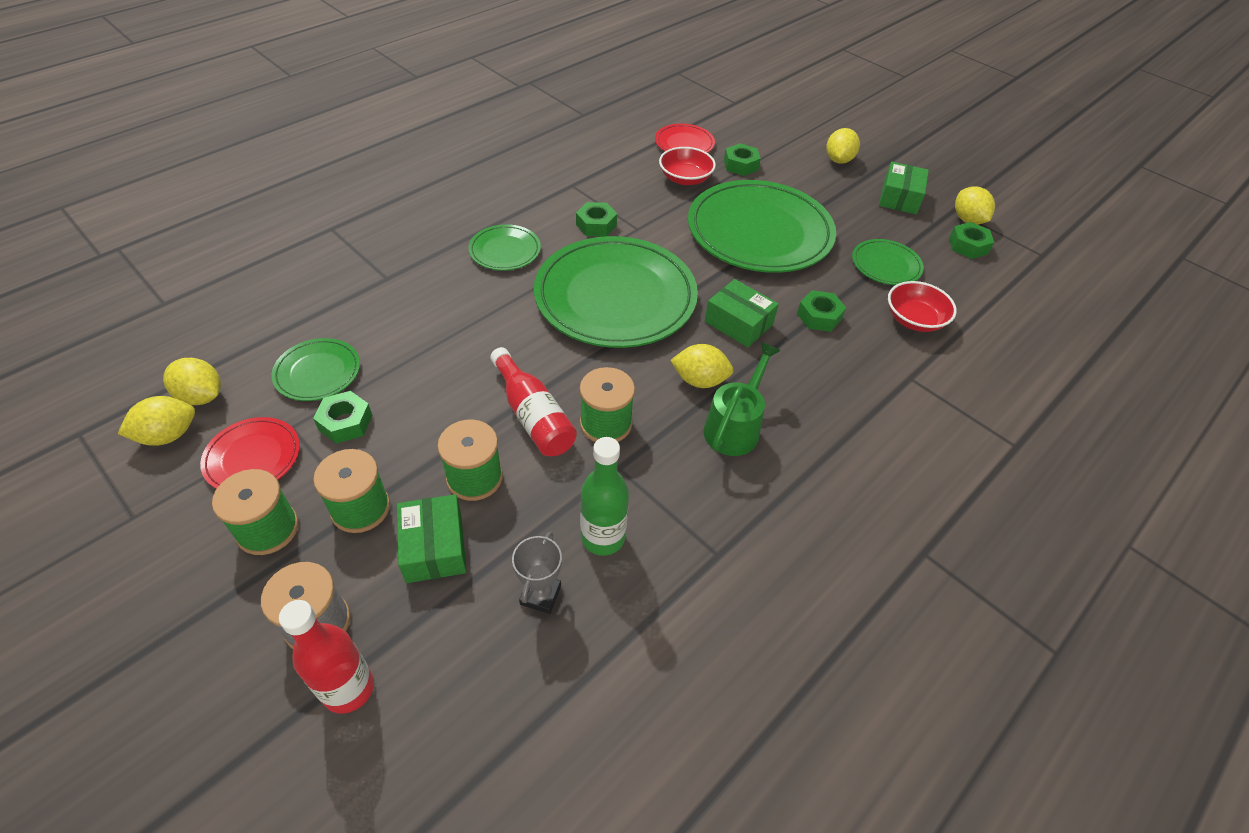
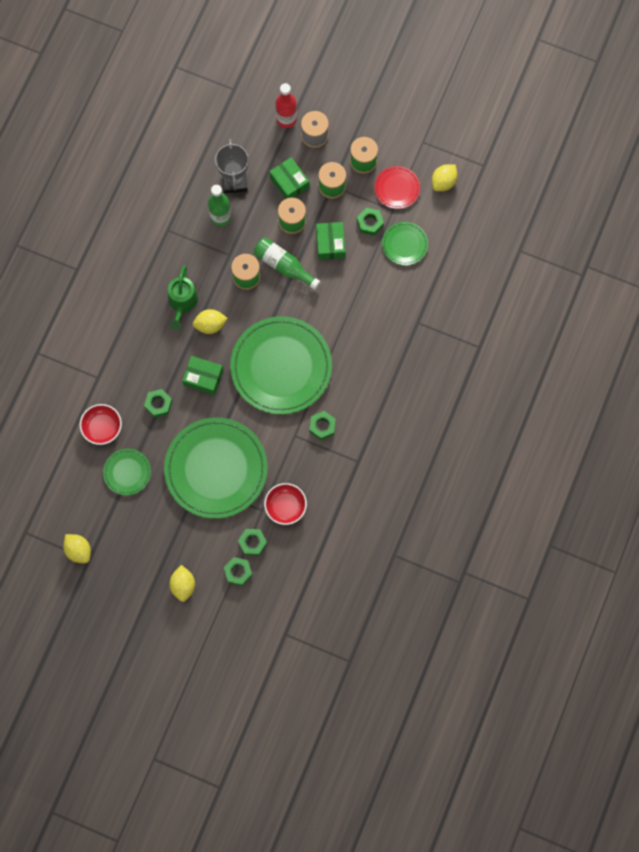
camera: 160 degrees right, 25 degrees up
yellow lemon [163,358,221,405] -> none
green plate [468,224,541,271] -> none
red bottle [490,347,577,456] -> green bottle [254,237,320,290]
grey trophy [512,531,562,614] -> grey trophy [215,139,249,194], size x1.62
red plate [655,124,715,153] -> none
green box [879,162,929,214] -> green box moved to [316,222,345,260]
green nut [949,222,994,259] -> green nut moved to [224,557,252,586]

